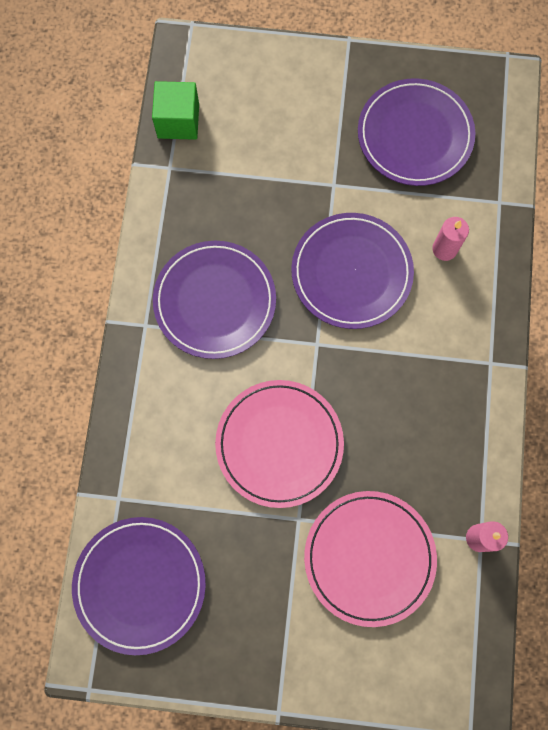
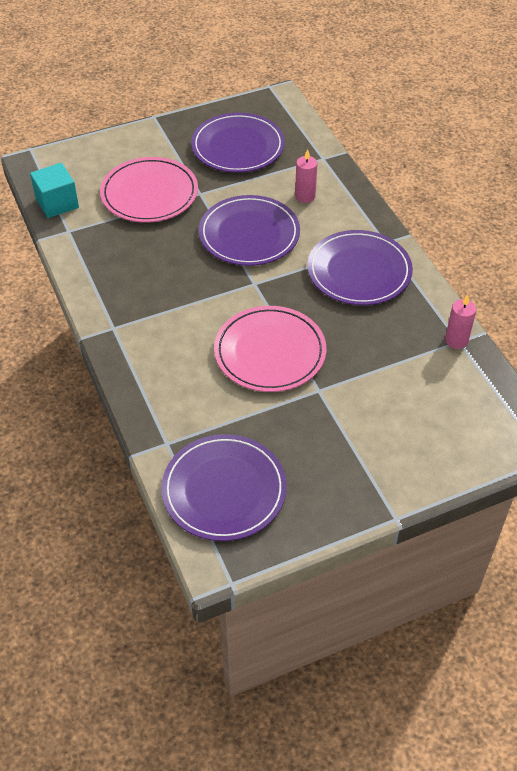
camera: 30 degrees left, 25 degrees down
green cube [152,81,199,140] -> turquoise cube [30,163,79,218]
purple plate [153,241,276,359] -> purple plate moved to [307,230,413,305]
pink plate [304,491,437,627] -> pink plate moved to [100,157,198,223]

